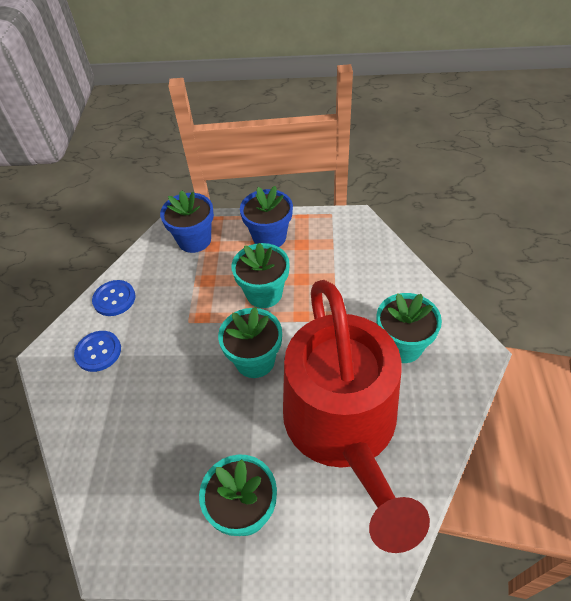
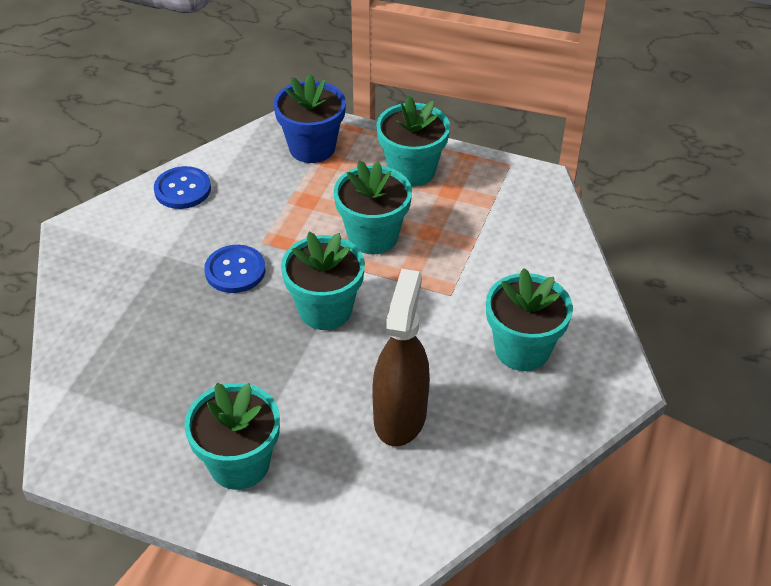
camera: 15 degrees right, 5 degrees down
blue button [74,331,121,372] -> blue button moved to [204,245,266,293]
blue flower pot [240,186,293,247] -> turquoise flower pot [376,96,450,187]
red watering can [283,280,430,553] -> brown spray bottle [372,269,430,446]

